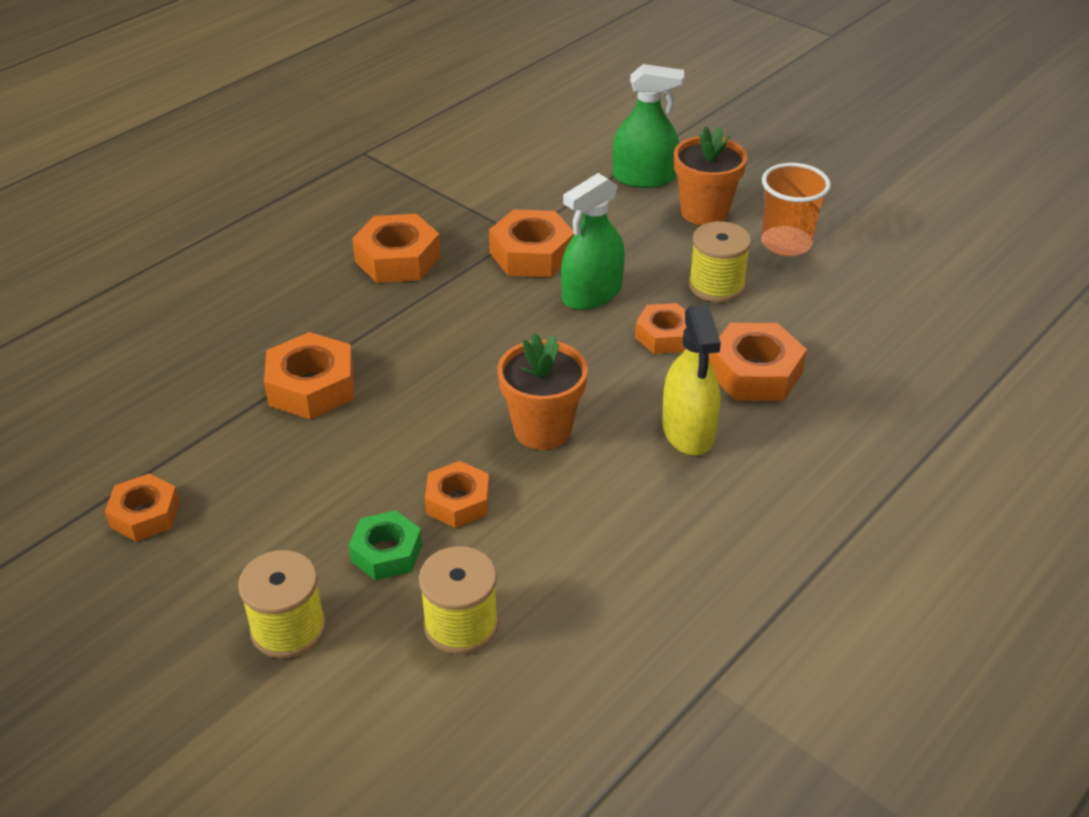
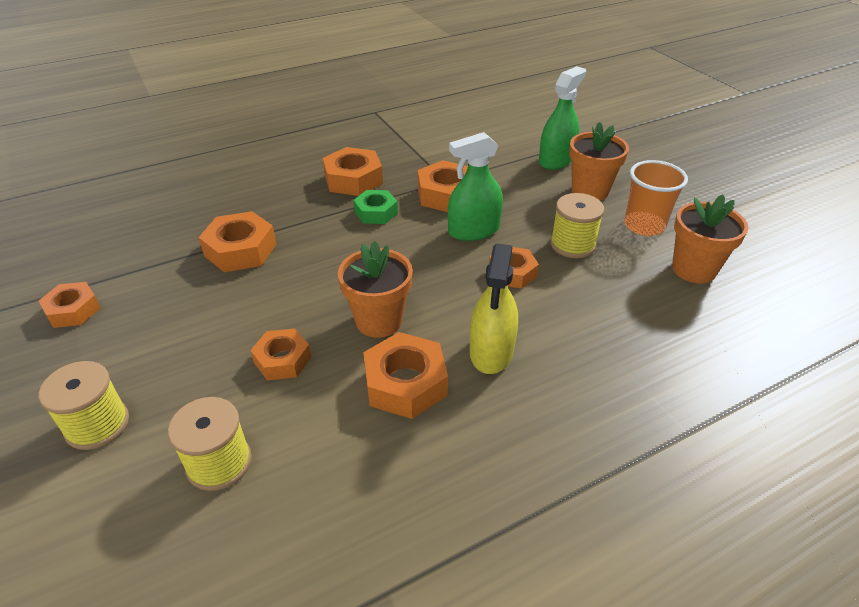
camera: 20 degrees right, 0 degrees up
green nut [348,510,422,581] -> green nut moved to [353,190,398,224]
green spray bottle [613,64,684,188] -> green spray bottle turned 75 degrees counterclockwise [539,66,586,170]
orange nut [709,323,807,401] -> orange nut moved to [363,332,448,419]
none -> orange flower pot [672,194,748,283]

